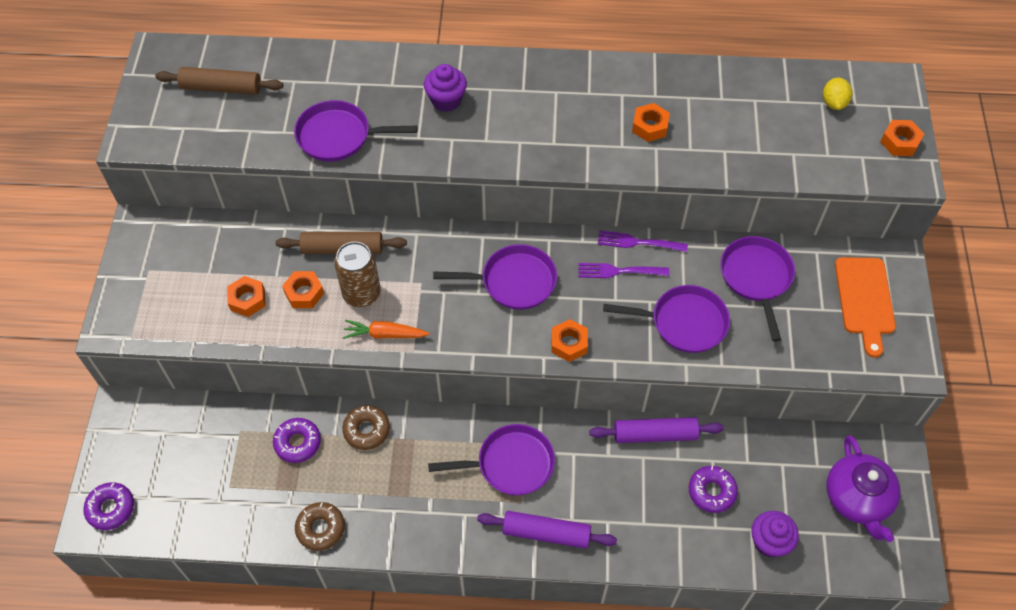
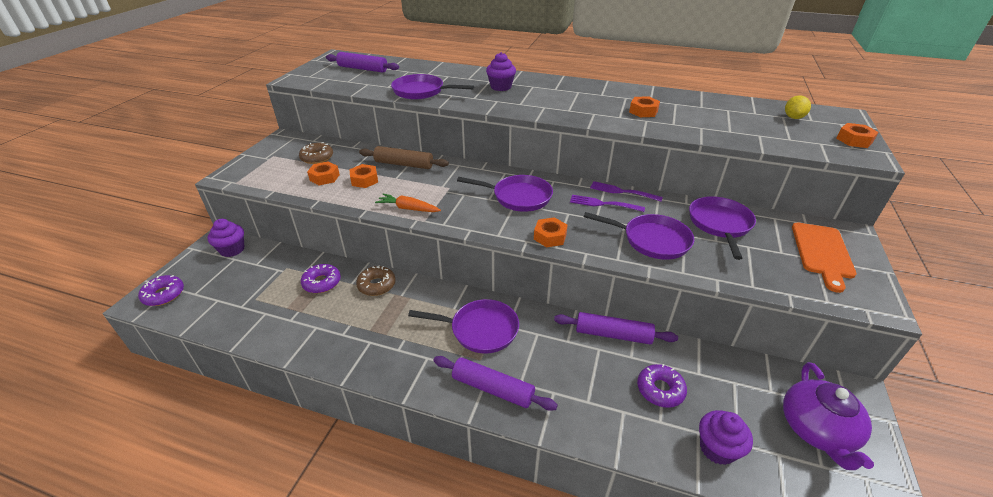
camera: 15 degrees right, 20 degrees down
brown rolling pin [155,67,283,95] -> purple rolling pin [326,52,399,73]
brown donut [295,502,345,551] -> brown donut moved to [299,142,333,164]
brown can [334,242,381,307] -> none
none -> purple cupcake [208,219,244,257]

